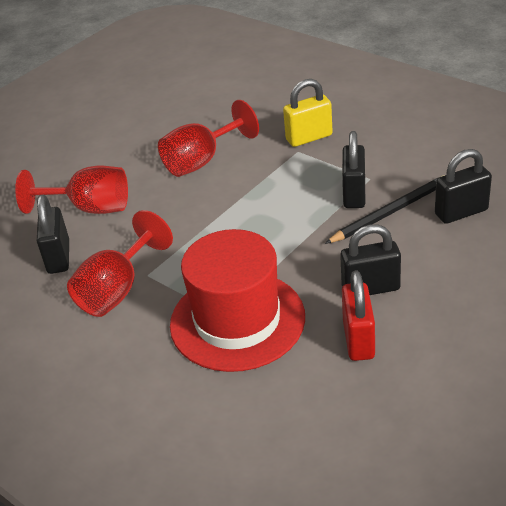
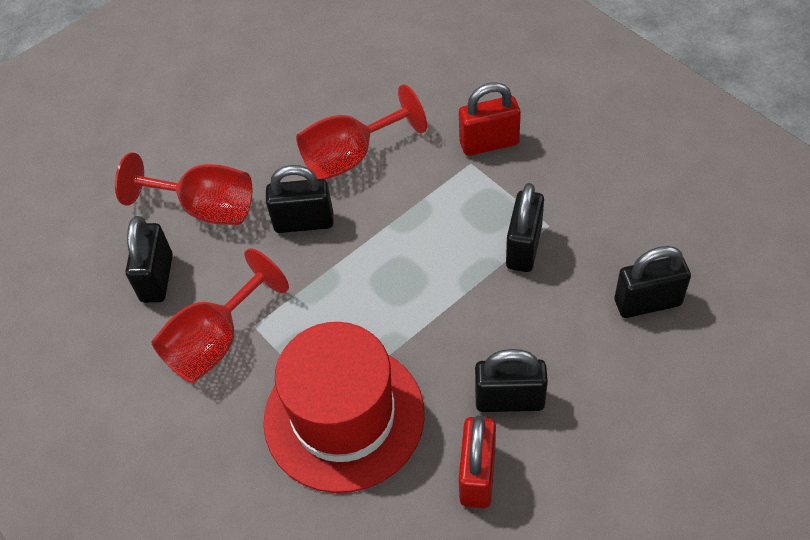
camera: 10 degrees right, 15 degrees up
yellow padlock [283,79,333,147] -> red padlock [459,82,521,156]
black pencil [325,175,445,244] -> none
none -> black padlock [266,165,334,233]

